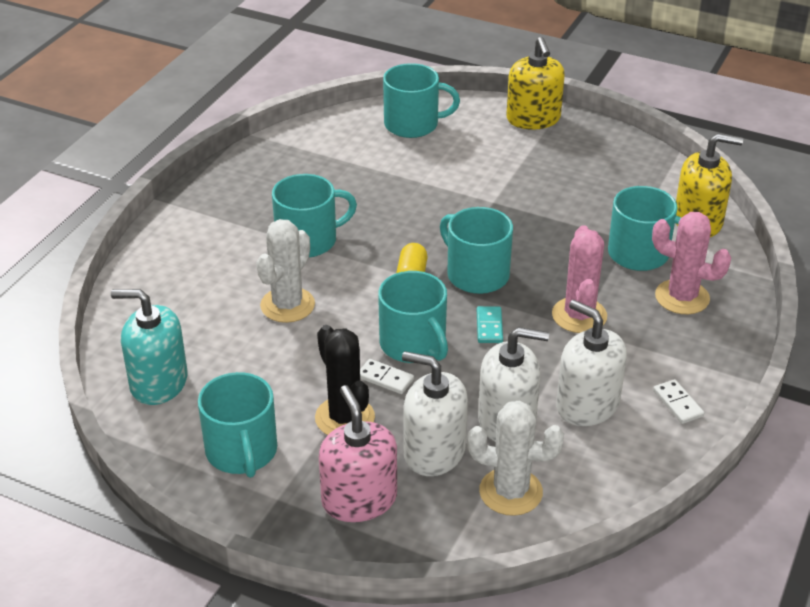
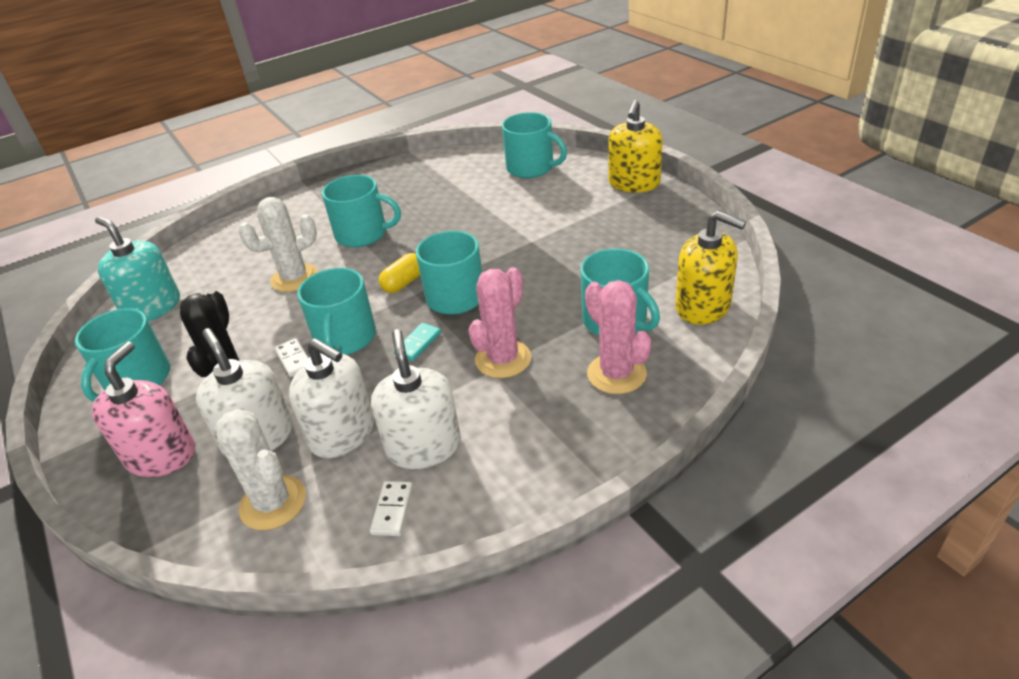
camera: 35 degrees right, 0 degrees up
white domino [653,379,704,424] -> white domino moved to [370,481,413,536]

